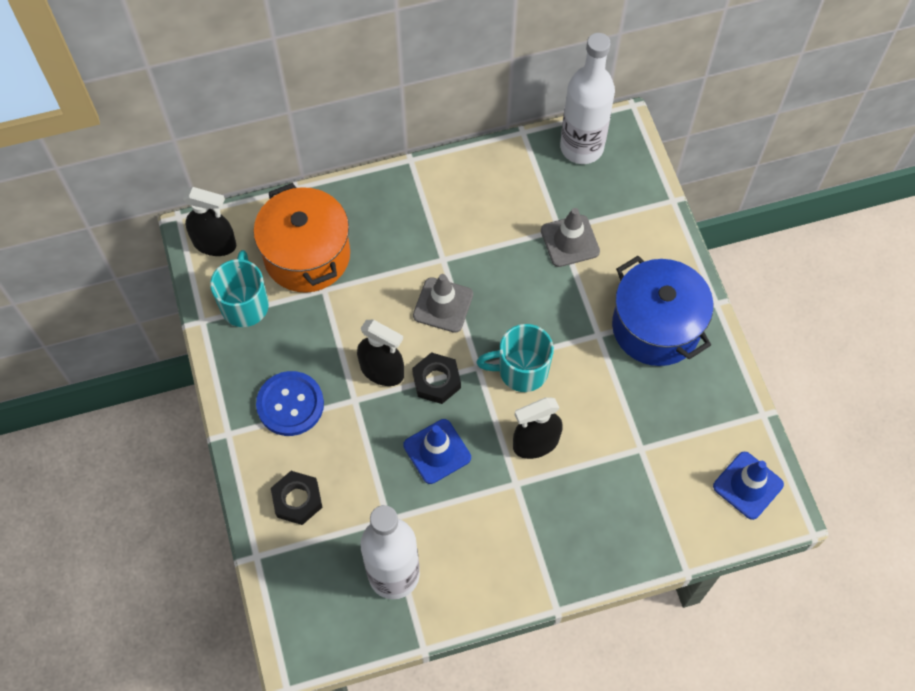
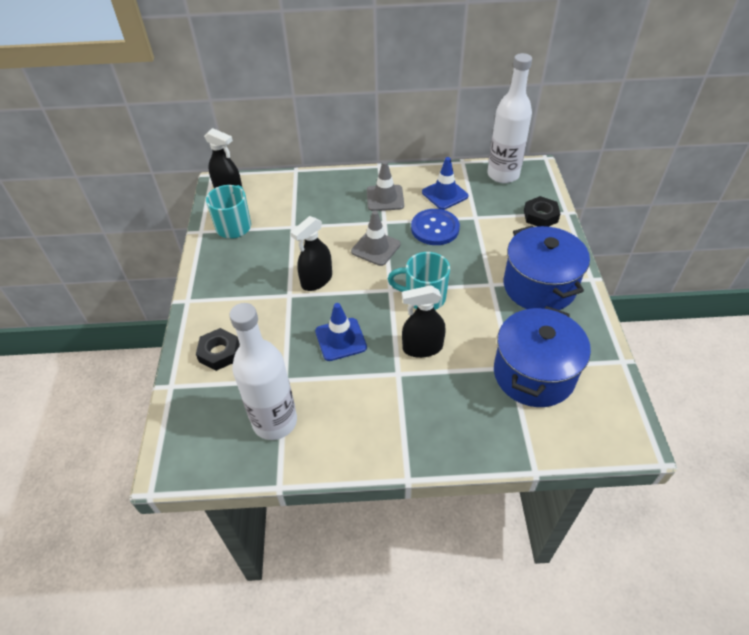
camera: 15 degrees right, 15 degrees down
orange pot [253,183,350,293] -> none
blue button [256,371,324,436] -> blue button moved to [411,209,460,245]
black spray bottle [357,320,404,386] -> black spray bottle turned 90 degrees clockwise [290,216,332,291]
black nut [412,352,461,404] -> black nut moved to [524,196,560,227]
grey traffic cone [541,208,600,267] -> grey traffic cone moved to [367,161,404,211]
blue traffic cone [713,452,784,520] -> blue traffic cone moved to [422,157,469,210]
none -> blue pot [494,306,591,407]

